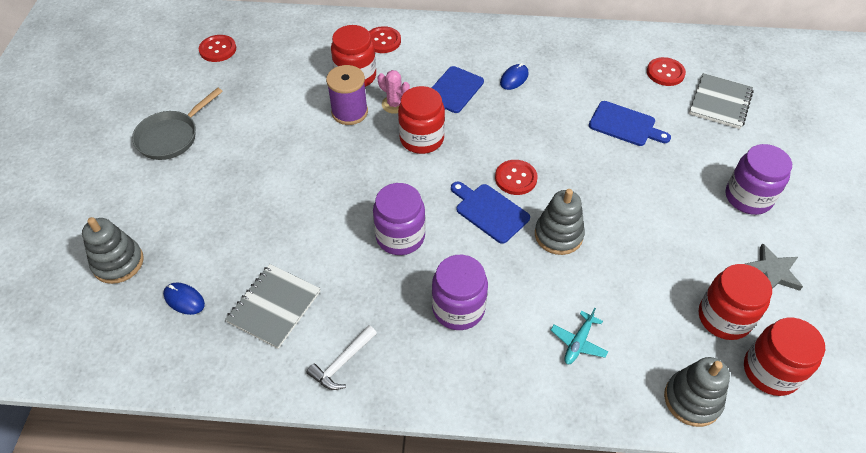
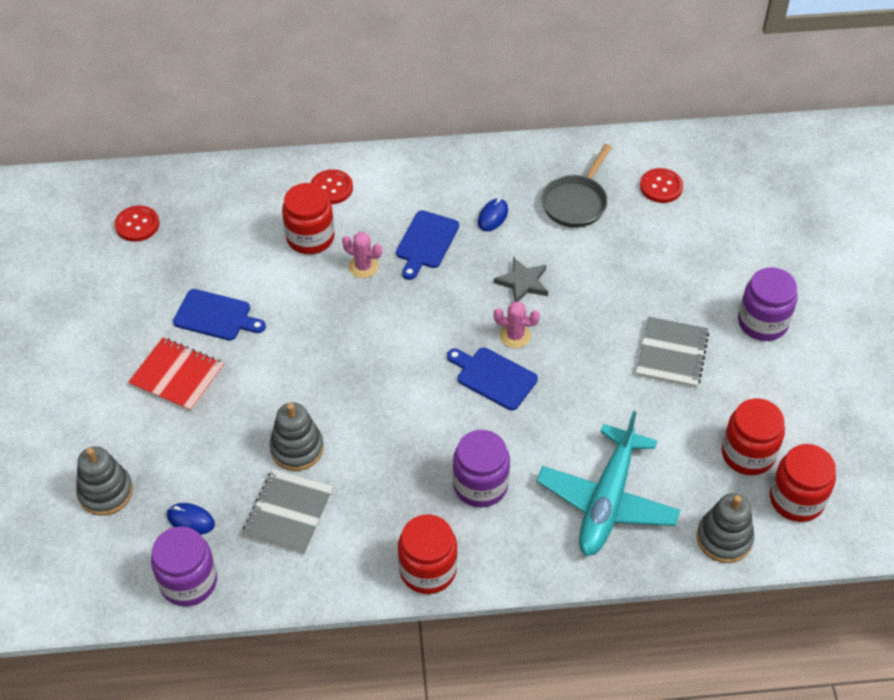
camera: 10 degrees left, 0 degrees up
grey pan [132,88,223,160] -> grey pan moved to [542,144,612,228]
white hammer [307,325,377,390] -> none
purple spool [326,65,368,125] -> none
purple jar [373,183,426,255] -> purple jar moved to [151,526,217,606]
red jar [398,86,445,154] -> red jar moved to [398,515,457,594]
red button [495,160,538,195] -> pink cactus [494,301,540,348]
grey stacking toy [535,189,585,255] -> grey stacking toy moved to [269,402,324,471]
turquoise plane [551,308,608,364] -> turquoise plane [537,411,680,556], size x2.38
blue cutting board [589,101,671,146] -> blue cutting board moved to [173,289,266,341]
grey notebook [689,73,754,129] -> grey notebook moved to [636,316,709,388]
grey star [745,243,803,291] -> grey star moved to [494,257,548,302]
none -> red notebook [128,337,224,412]

